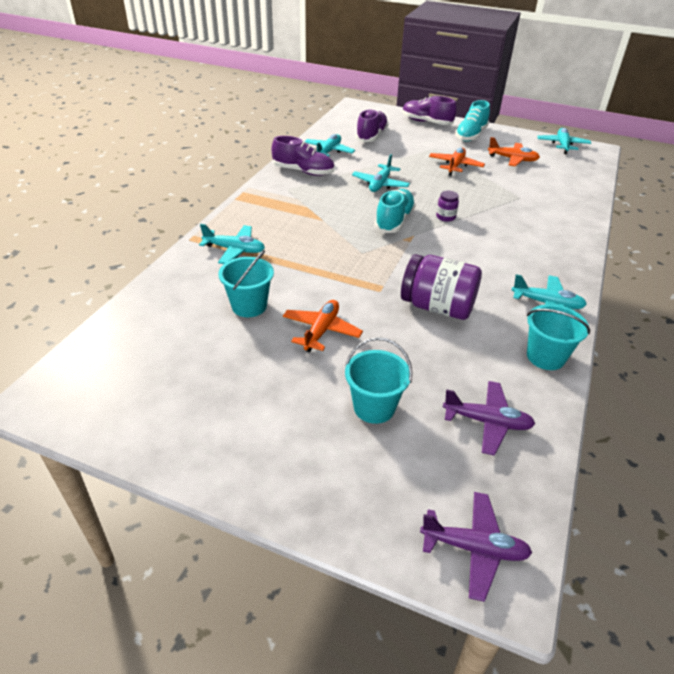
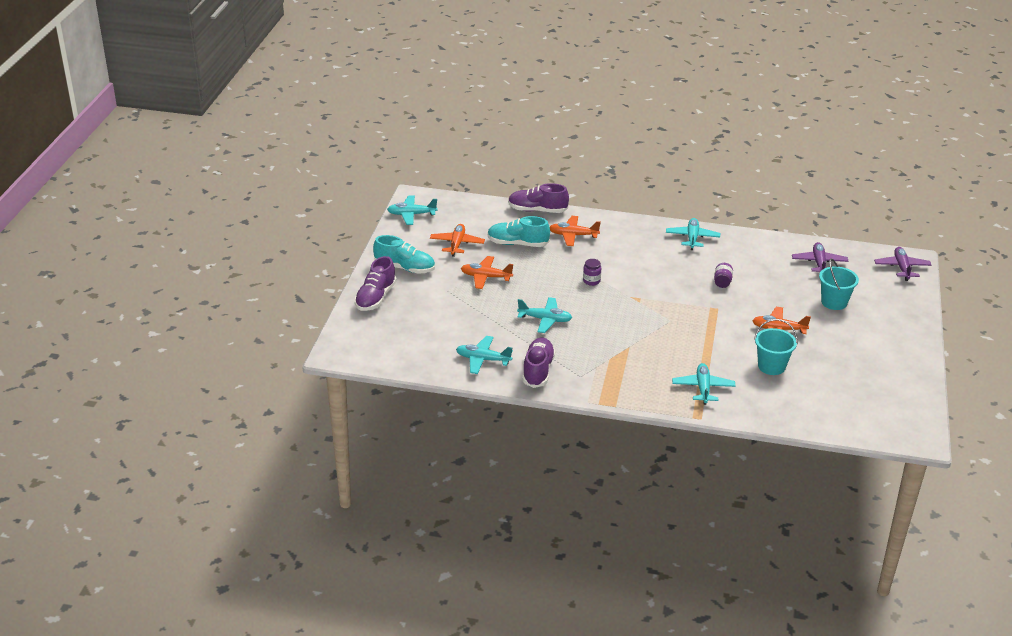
camera: 100 degrees left, 5 degrees down
purple shoe [355,109,389,142] -> purple shoe moved to [508,183,569,213]
turquoise shoe [374,189,416,233] -> turquoise shoe moved to [487,216,550,247]
purple jar [401,254,482,320] -> purple jar [714,263,733,288], size x0.46
turquoise bucket [527,304,590,370] -> none
none -> orange plane [550,216,601,246]

